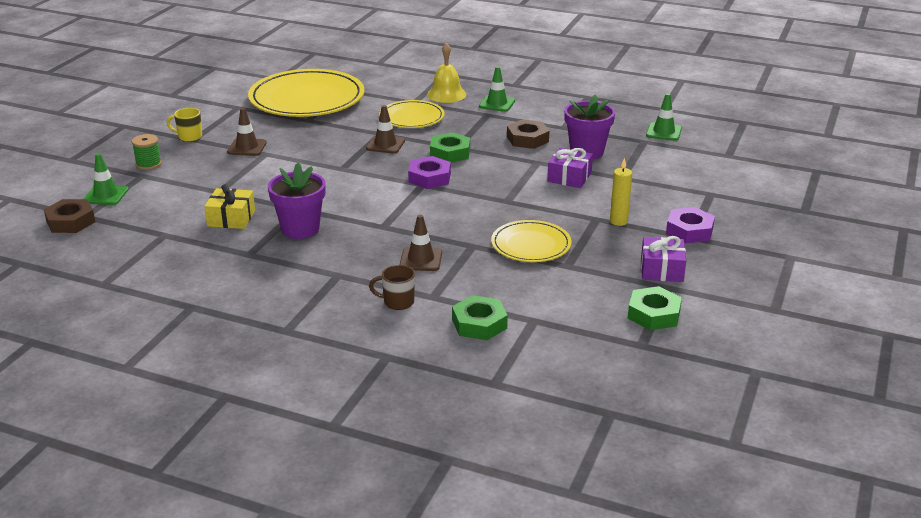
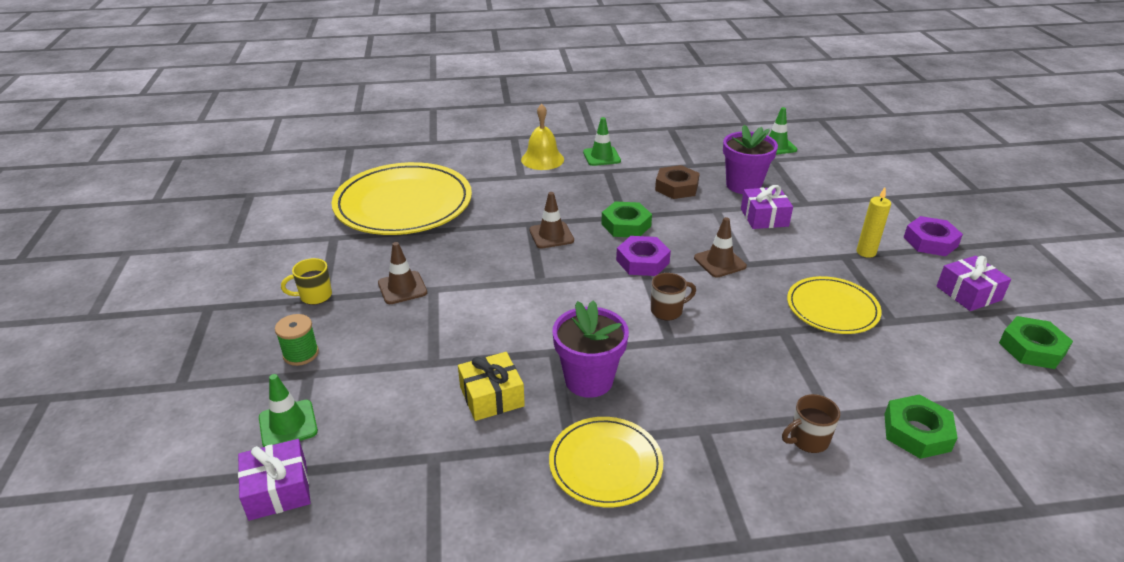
camera: 30 degrees left, 5 degrees up
brown nut [44,199,95,233] -> purple gift [238,439,311,521]
yellow plate [379,100,445,128] -> yellow plate moved to [549,417,663,507]
brown traffic cone [400,215,442,271] -> brown traffic cone moved to [694,217,747,277]
none -> brown mug [651,273,696,320]

